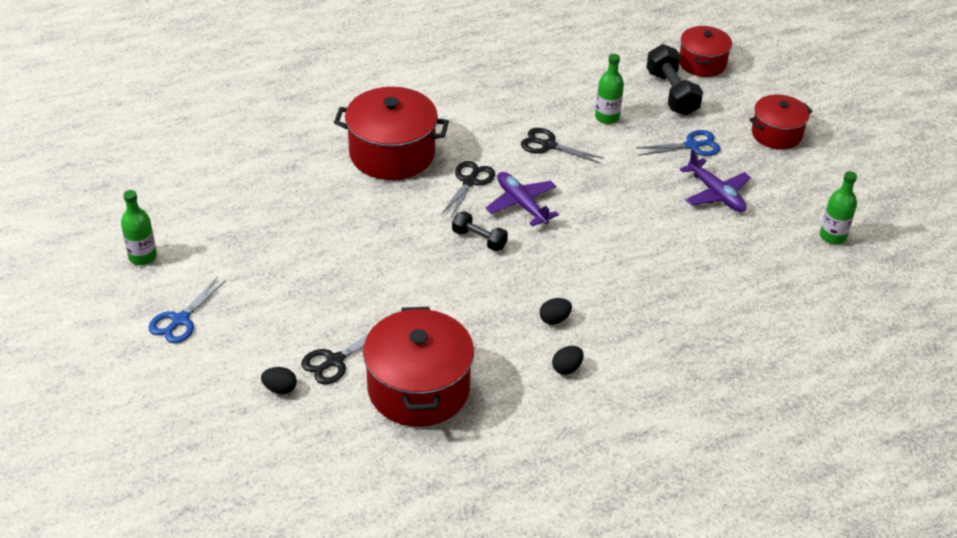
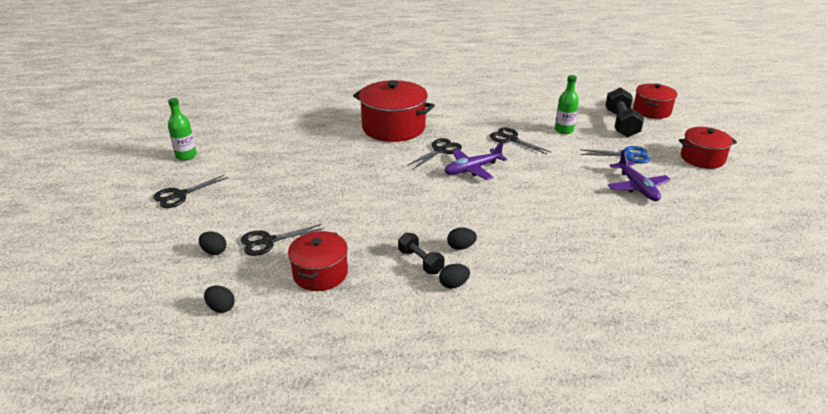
camera: 20 degrees right, 10 degrees down
blue scissors [149,277,226,344] -> black scissors [153,174,229,208]
red pot [363,307,474,427] -> red pot [288,231,348,291], size x0.61
black dumbbell [452,211,508,251] -> black dumbbell moved to [398,233,444,274]
purple plane [485,172,559,227] -> purple plane turned 105 degrees counterclockwise [445,142,507,180]
green bottle [820,171,857,245] -> none
none -> black egg [204,286,235,313]

